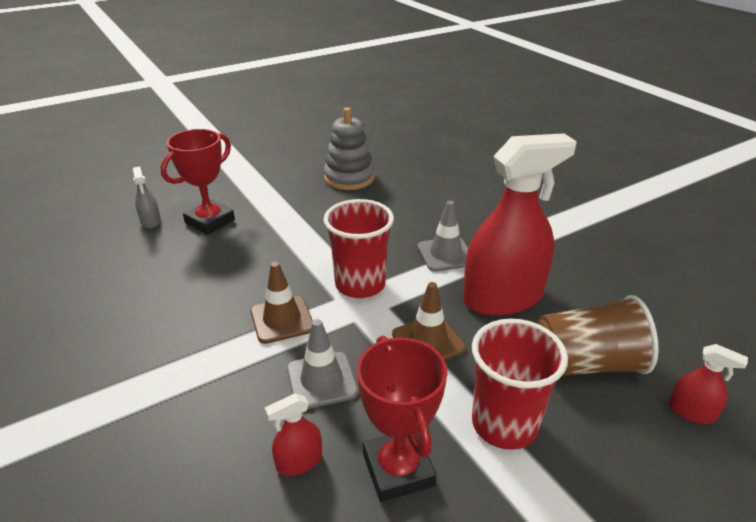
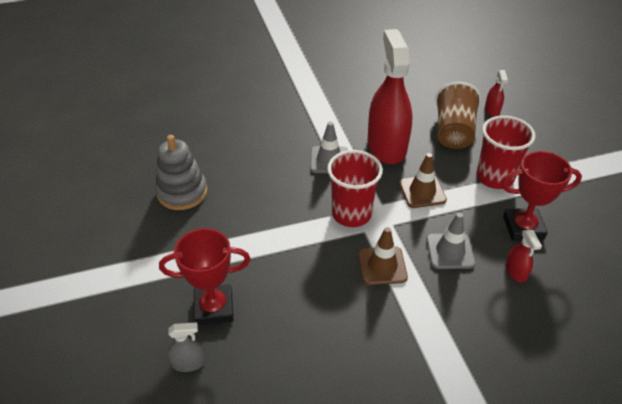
camera: 75 degrees left, 10 degrees up
red trophy [161,129,235,235] -> red trophy turned 60 degrees counterclockwise [159,228,251,326]
red spray bottle [669,344,748,424] -> red spray bottle turned 135 degrees clockwise [485,70,508,116]

